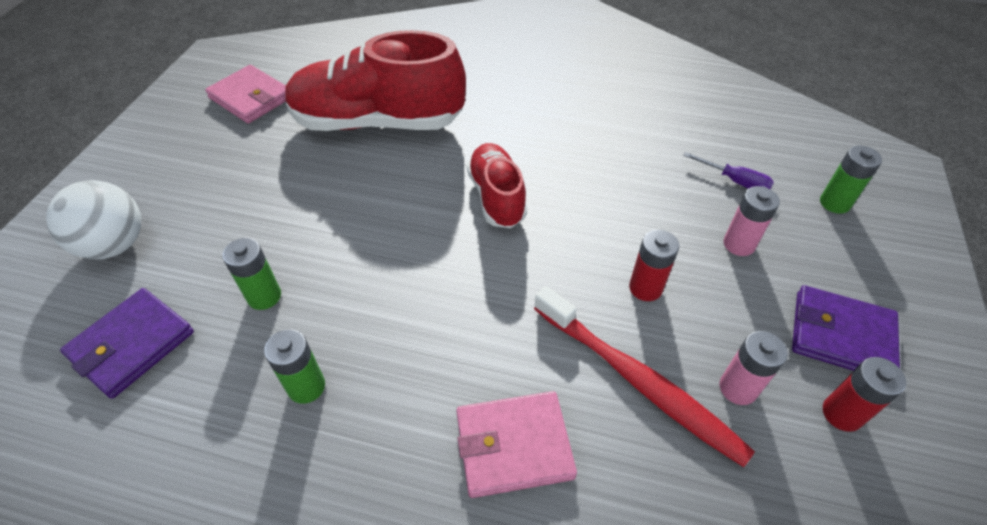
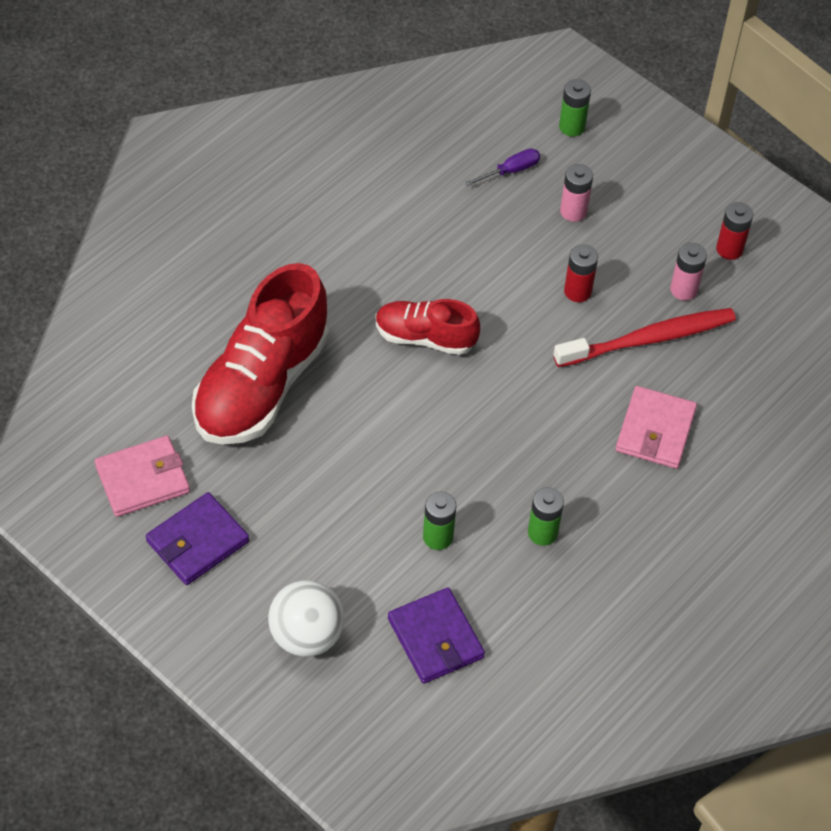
camera: 65 degrees left, 5 degrees up
purple wallet [792,285,900,371] -> purple wallet moved to [146,492,249,585]

